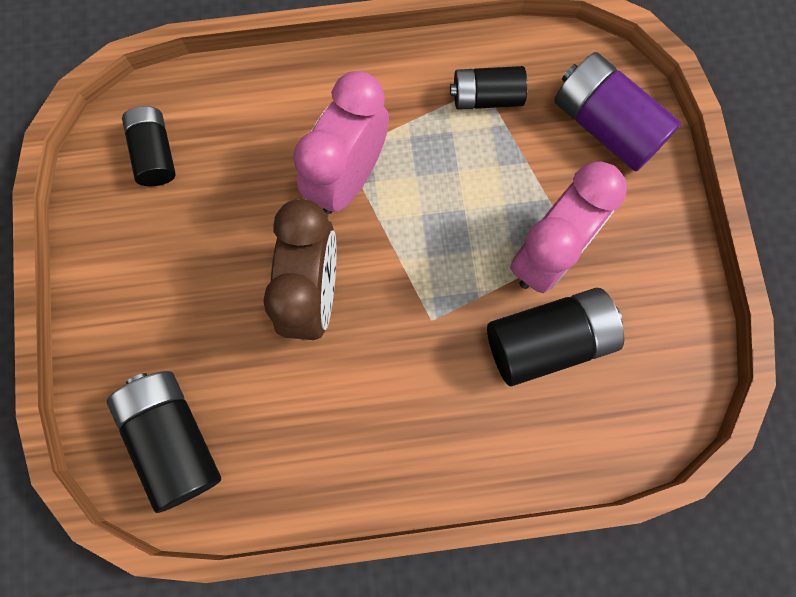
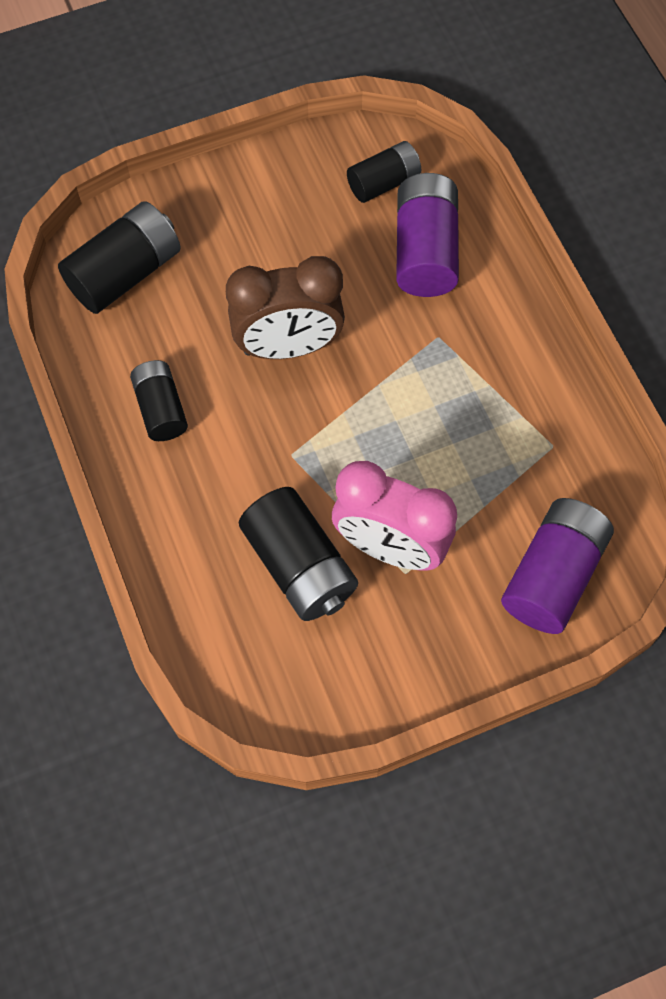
camera: 75 degrees right, 10 degrees down
pink clock [293,71,389,214] -> none
black battery [450,66,527,110] -> black battery moved to [130,360,188,441]
none -> purple battery [396,173,459,297]

